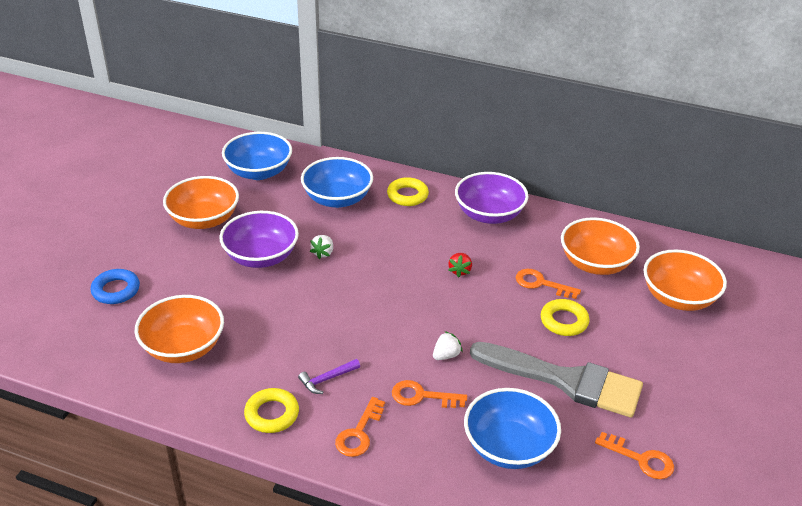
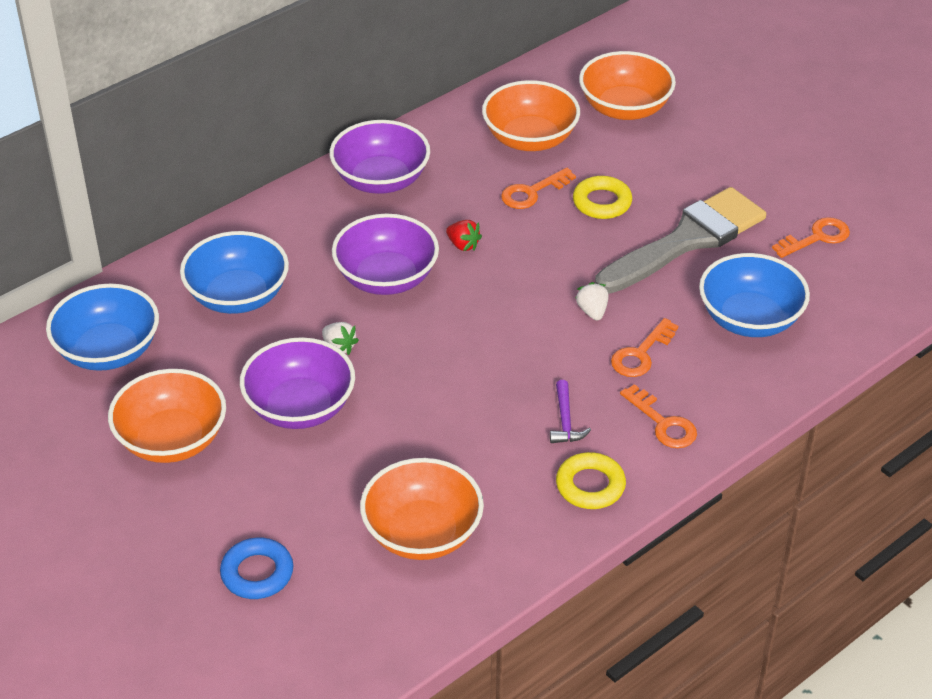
camera: 60 degrees left, 5 degrees up
yellow ring [387,177,429,206] -> none
none -> purple bowl [332,214,439,295]

